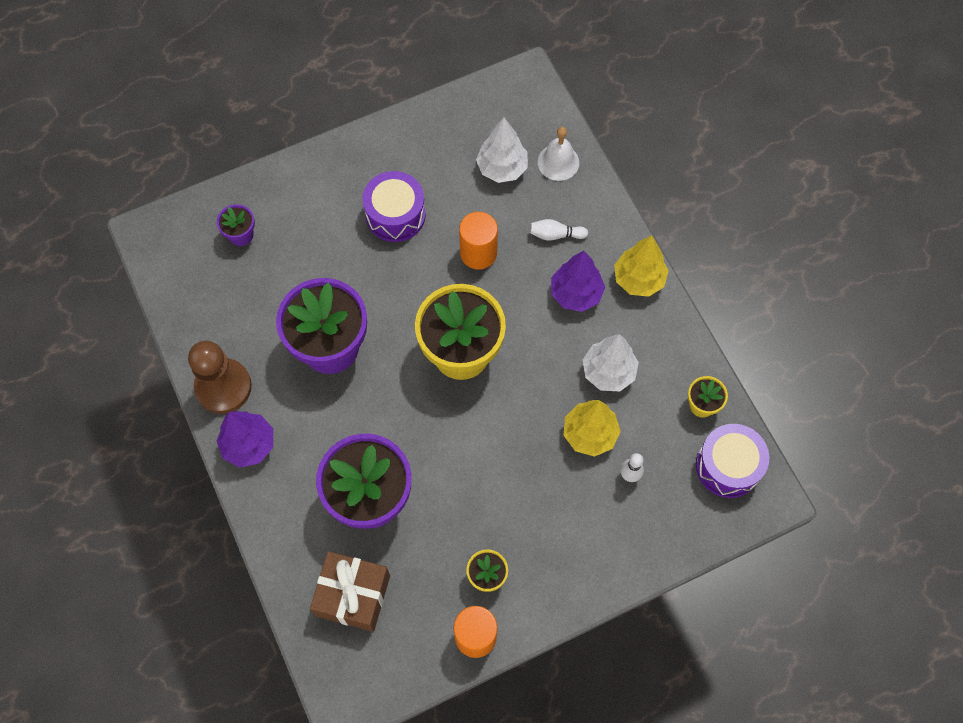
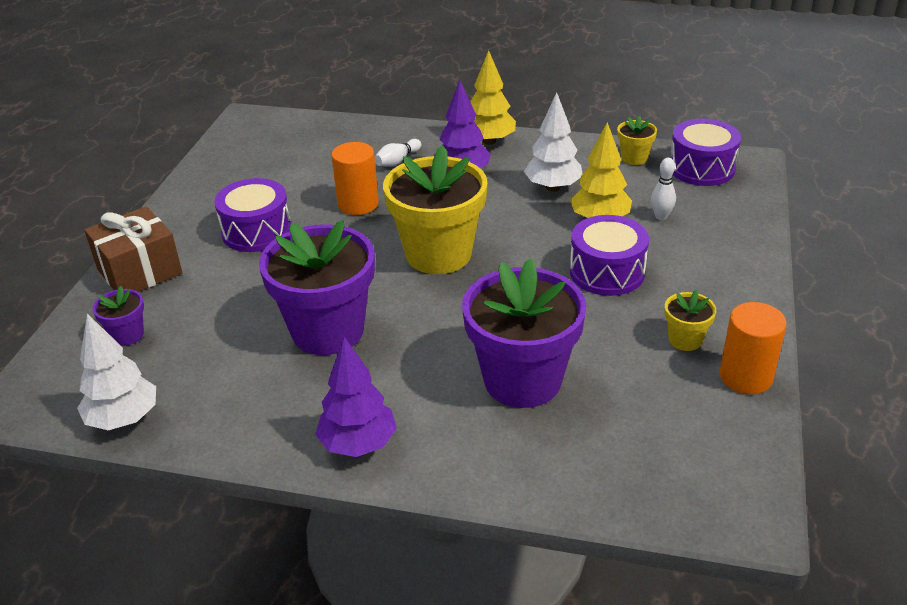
camera: 50 degrees left, 30 degrees down
brown pawn [188,341,252,414] -> none
brown gift [310,551,390,632] -> brown gift moved to [84,206,182,292]
white tree [476,118,528,183] -> white tree moved to [77,314,156,430]
white bell [538,127,579,181] -> none
none -> purple drum [570,215,649,296]

